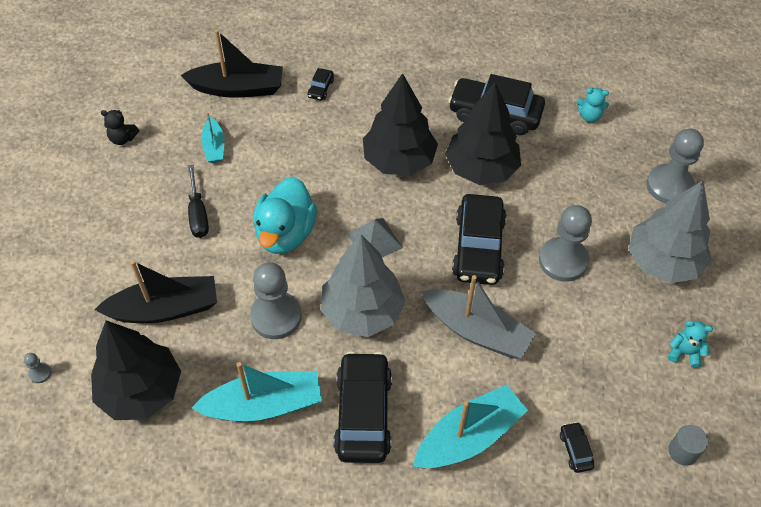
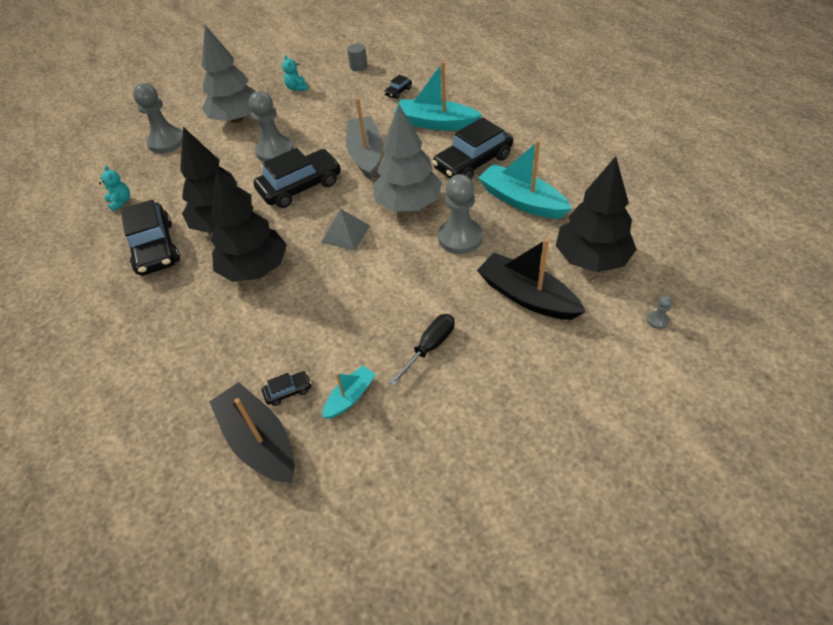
camera: 125 degrees left, 5 degrees down
black teddy bear [101,110,139,145] -> none
turquoise duck [253,177,317,254] -> none
black car [307,68,334,100] -> black car moved to [262,371,312,406]

